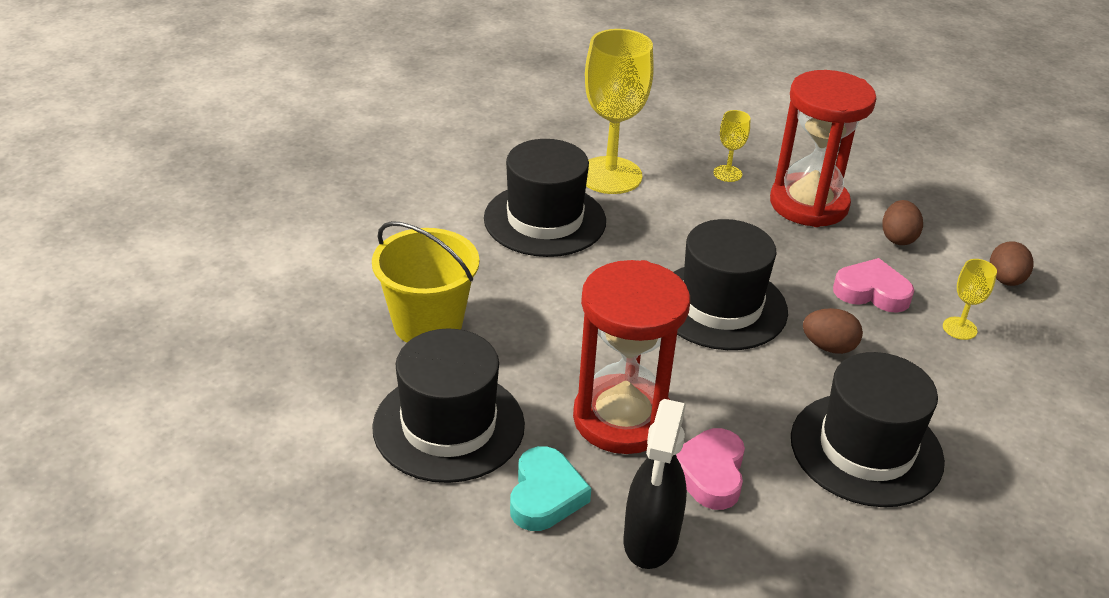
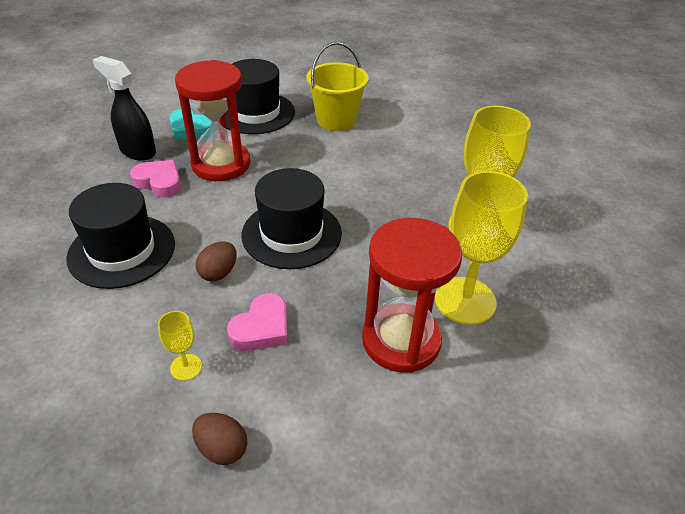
camera: 110 degrees right, 5 degrees up
black hat [484,139,606,257] -> none
yellow goblet [713,110,750,182] -> yellow goblet [435,171,528,325], size x2.21
brown egg [882,200,923,245] -> none

